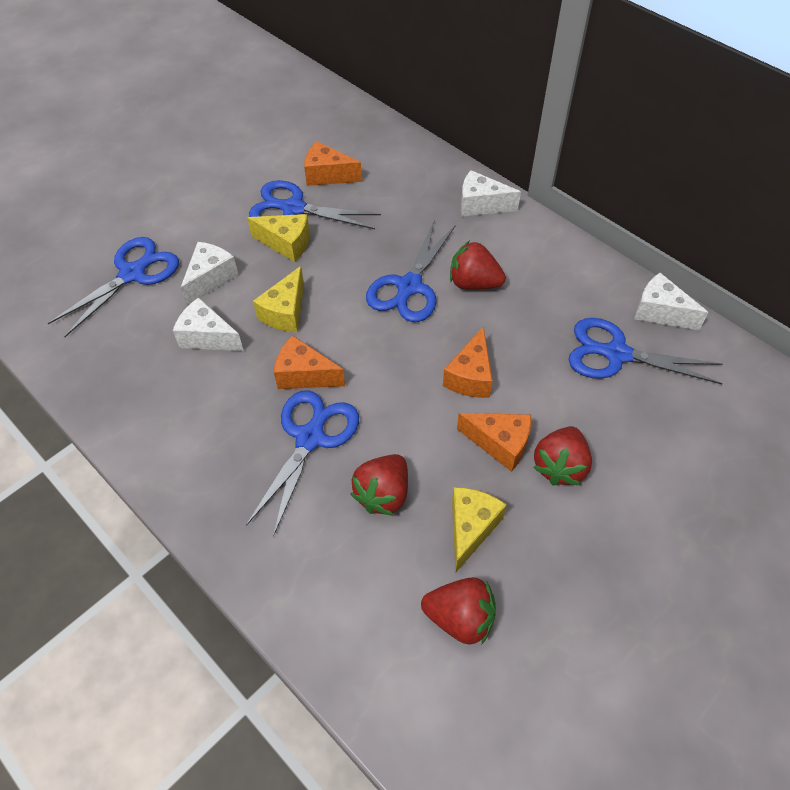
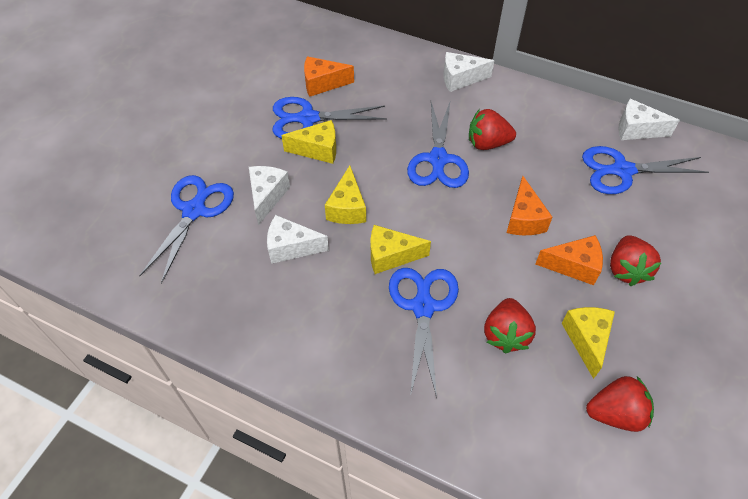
camera: 20 degrees left, 0 degrees up
orange cheese [274,335,345,389] -> yellow cheese [371,225,431,274]

